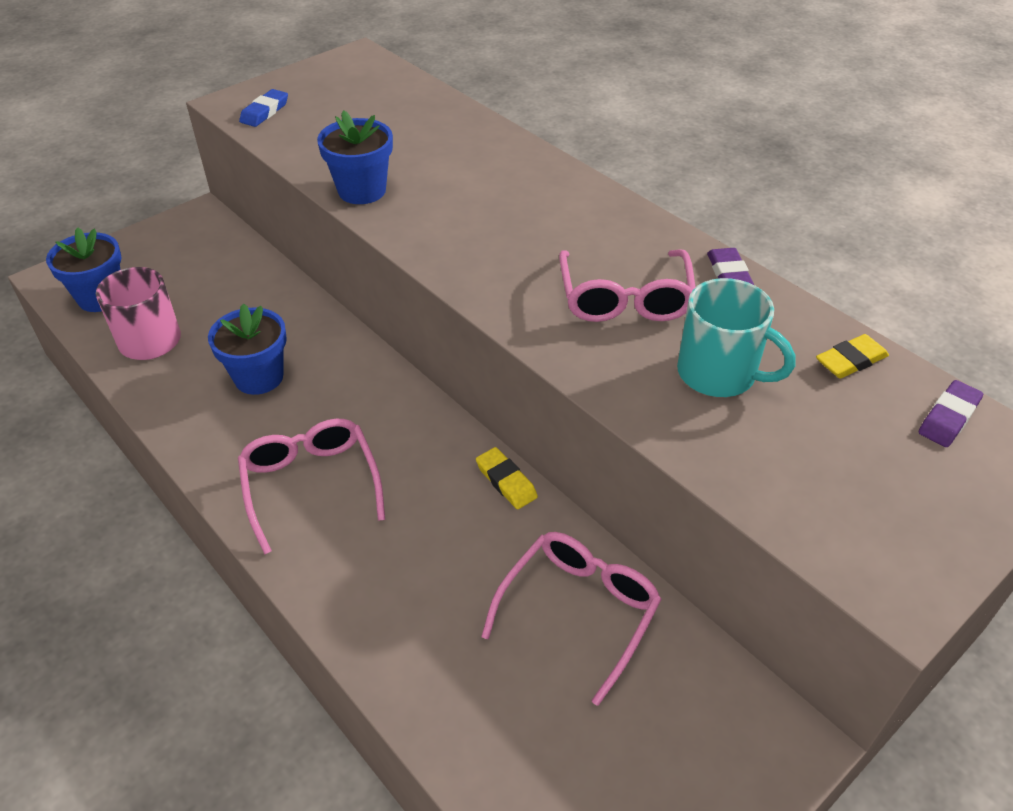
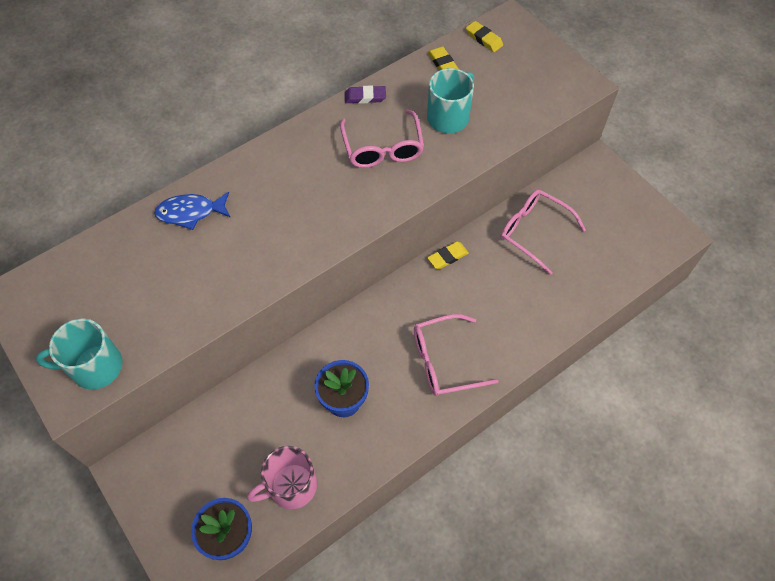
camera: 85 degrees left, 15 degrees up
blue eraser [239,89,288,127] -> turquoise mug [36,319,123,390]
blue flower pot [317,110,393,204] -> none
pink glasses [559,250,695,322] -> pink glasses turned 75 degrees clockwise [340,109,424,168]
purple eraser [919,380,983,447] -> yellow eraser [466,21,503,52]
none -> blue fish [154,192,231,230]

